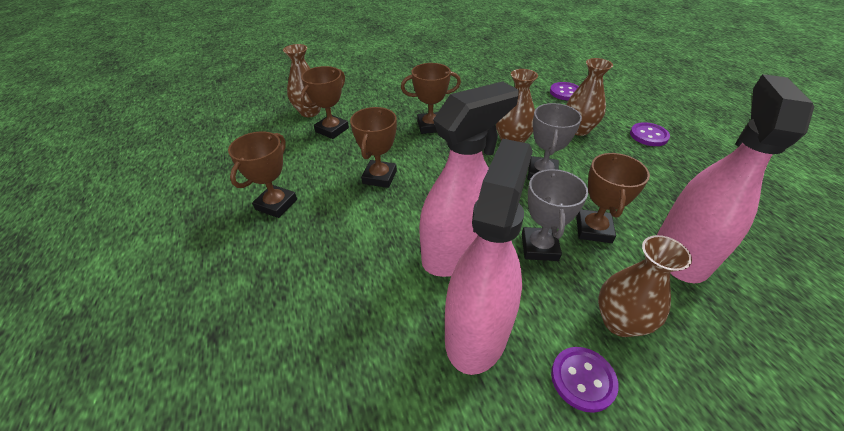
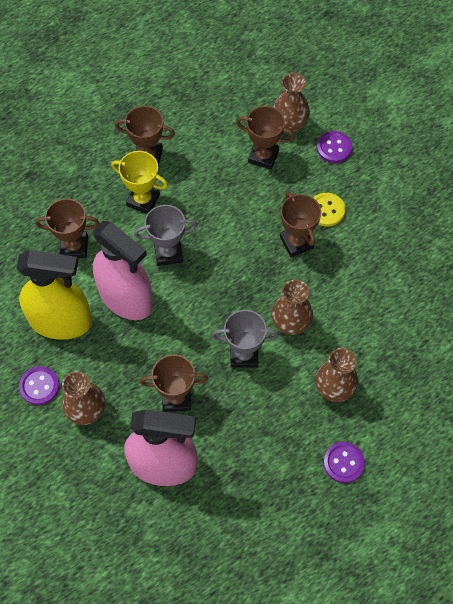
camera: 75 degrees right, 20 degrees up
brown trophy [350,107,397,188] -> brown trophy moved to [35,198,99,258]
pink spray bottle [445,138,533,375] -> yellow spray bottle [16,250,92,340]
grey trophy [522,168,588,261] -> grey trophy moved to [134,205,198,266]
purple button [550,82,579,100] -> purple button moved to [317,131,352,163]
none -> yellow trophy [111,151,168,214]
none -> yellow button [313,193,345,227]

